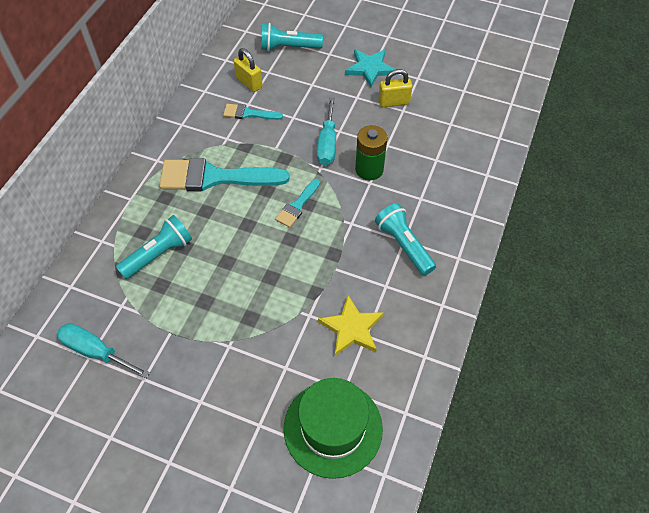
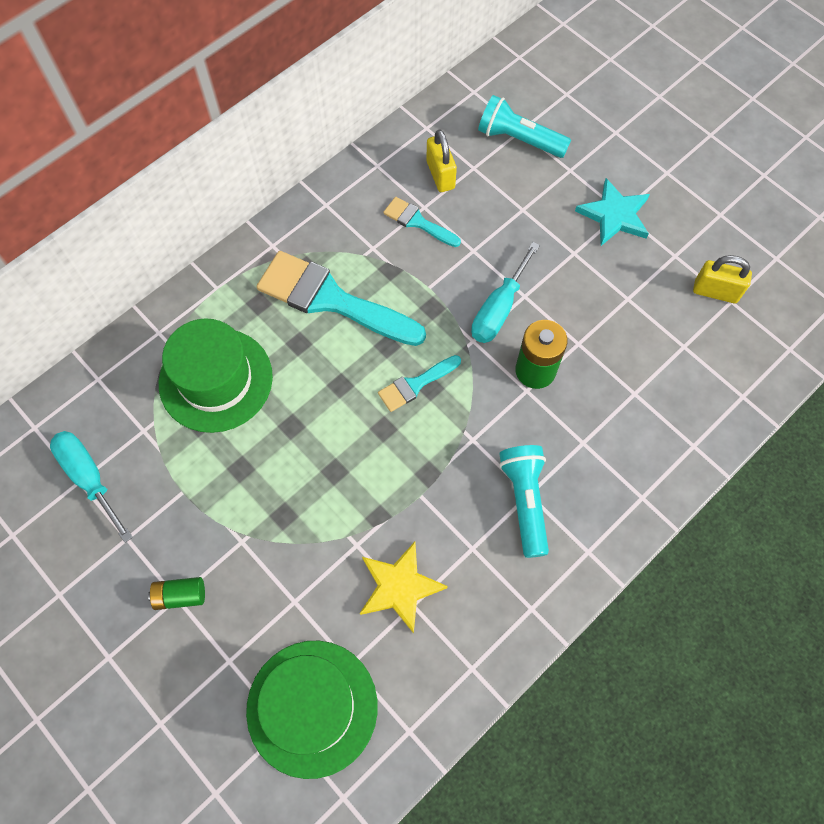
camera: 25 degrees right, 10 degrees up
turquoise flashlight [116,215,192,279] -> green hat [159,318,273,433]
yellow padlock [379,69,413,107] -> yellow padlock moved to [693,255,752,303]
none -> green battery [148,577,205,610]

